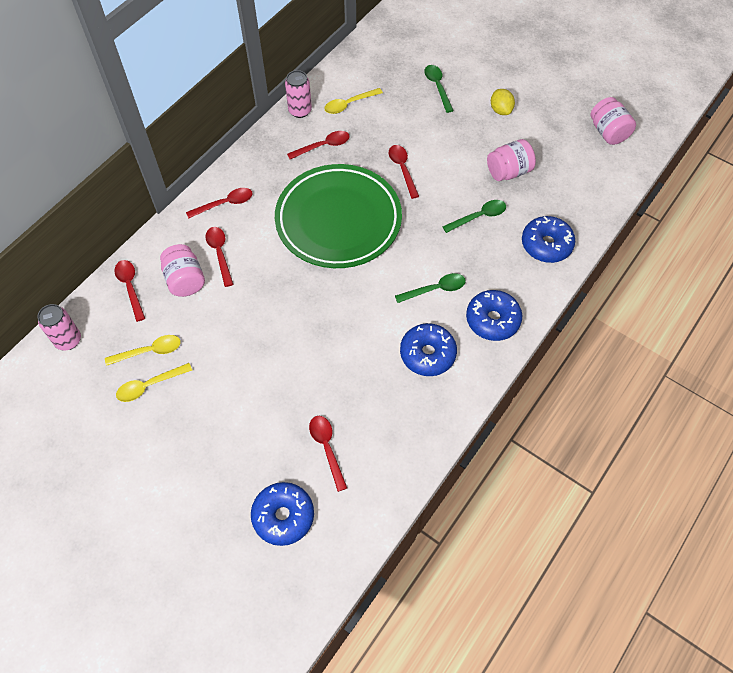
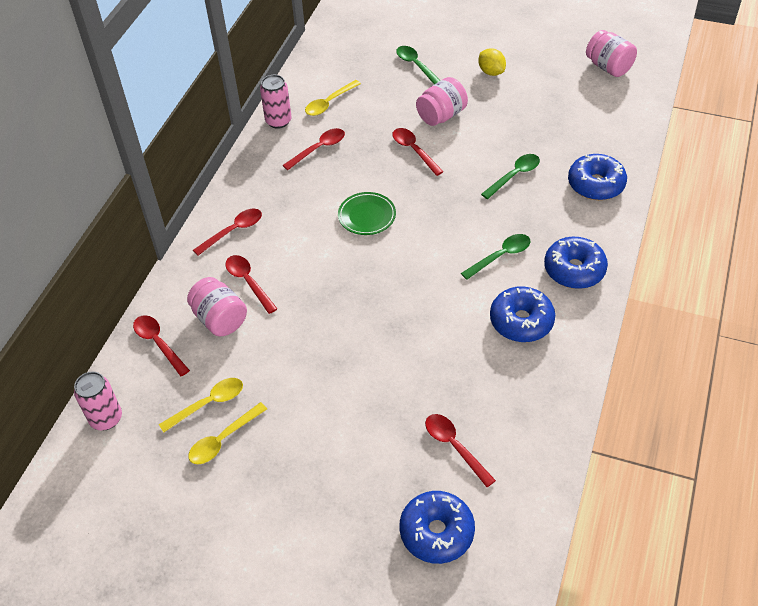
camera: 15 degrees left, 10 degrees down
green plate [275,164,402,268] -> green plate [338,192,396,235], size x0.40
pink jar [487,139,536,181] -> pink jar moved to [416,77,468,126]

